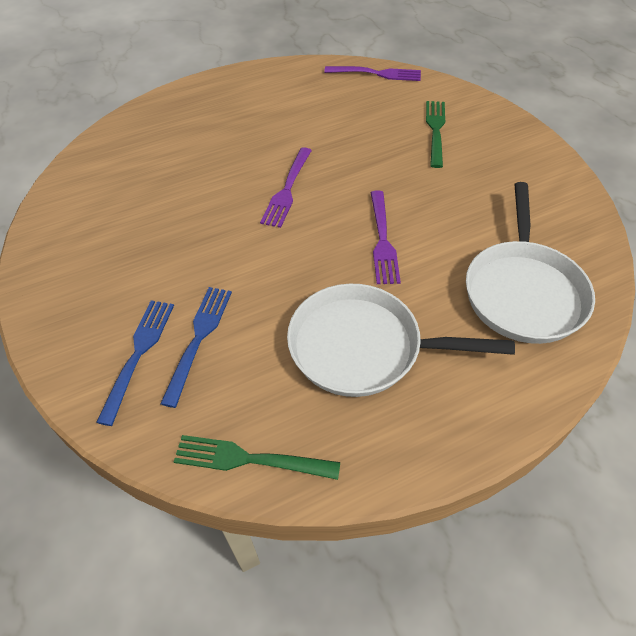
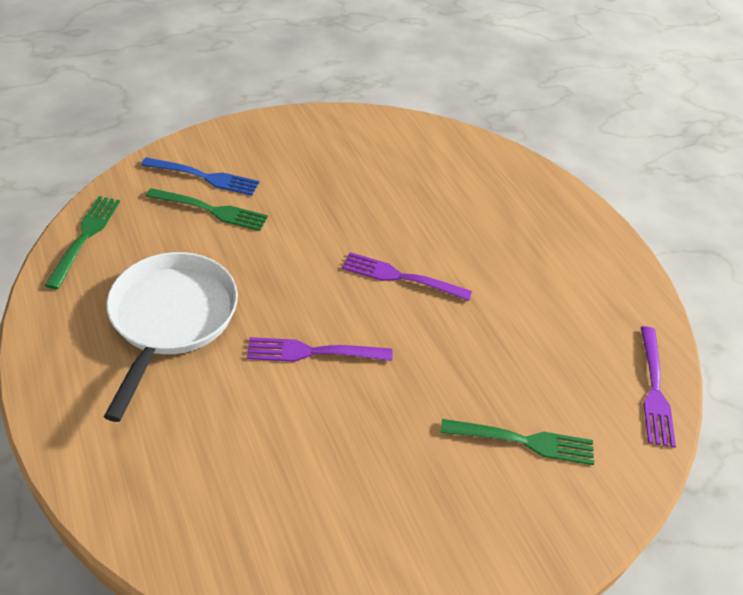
camera: 85 degrees right, 5 degrees down
blue fork [160,287,232,408] -> green fork [145,188,268,231]
white pan [466,182,595,344] -> none

